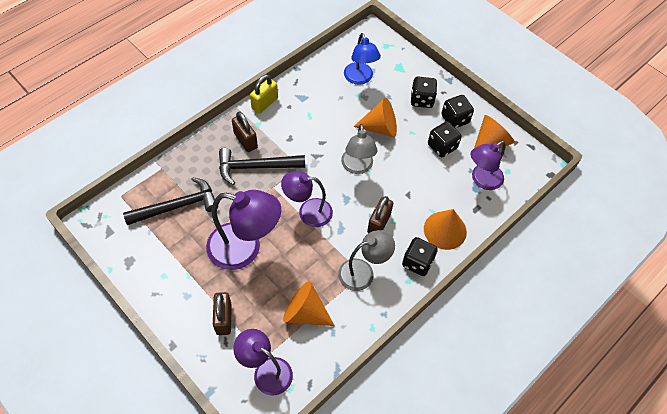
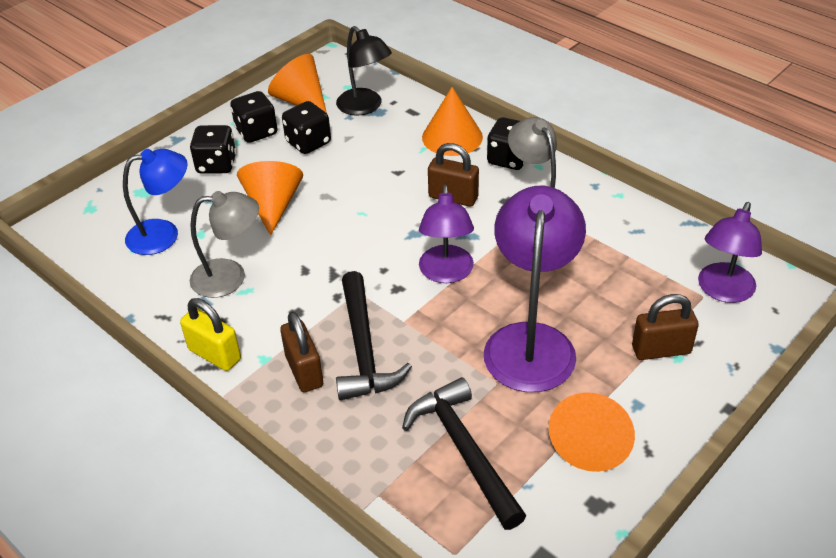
camera: 90 degrees left, 15 degrees down
brown padlock [232,111,258,152] -> brown padlock turned 75 degrees counterclockwise [280,311,323,392]
orange cone [283,281,335,326] -> orange cone moved to [549,392,635,472]
grey lamp [341,124,377,174] -> grey lamp moved to [189,191,259,298]
purple lamp [471,141,506,190] -> black lamp [336,26,392,115]

